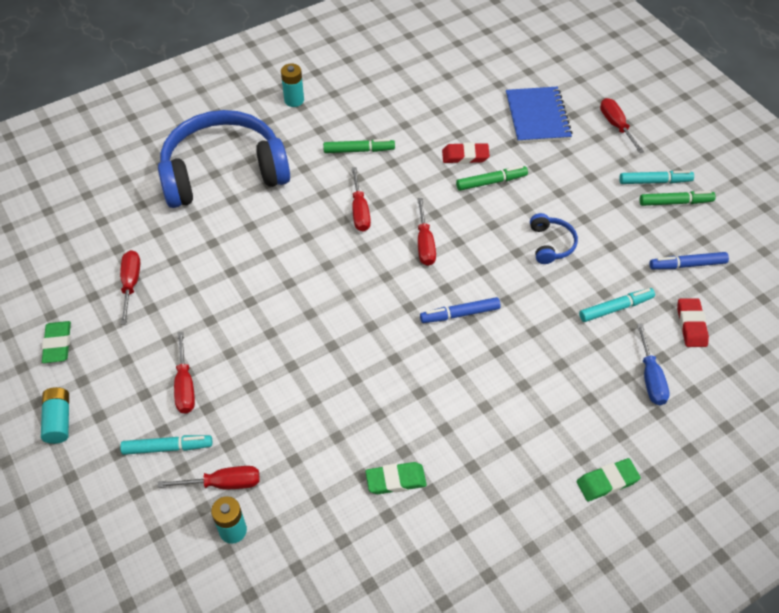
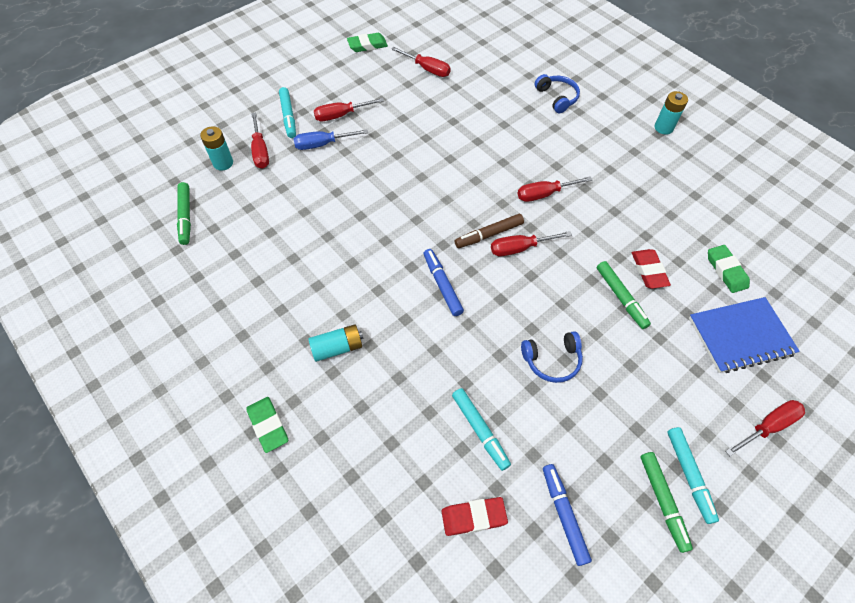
camera: 80 degrees right, 5 degrees up
turquoise battery [41,387,69,444] -> turquoise battery moved to [308,324,364,362]
red screwdriver [120,250,140,325] -> red screwdriver turned 45 degrees clockwise [391,47,451,77]
blue headphones [158,110,290,208] -> blue headphones [535,74,580,113], size x0.40
green marker [323,139,395,153] -> green marker moved to [177,182,191,245]
green eraser [365,462,427,494] -> green eraser moved to [708,245,750,293]
blue screwdriver [637,323,670,405] -> blue screwdriver moved to [293,129,368,150]
none -> brown marker [455,214,524,248]

